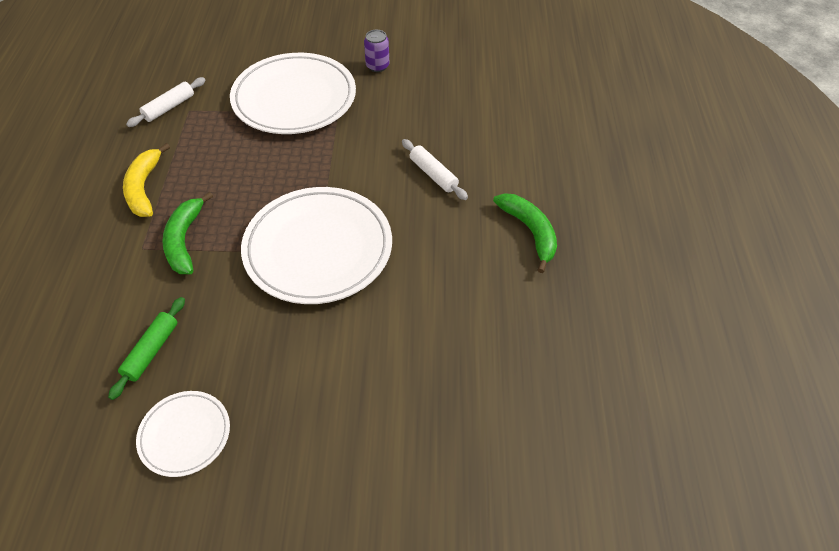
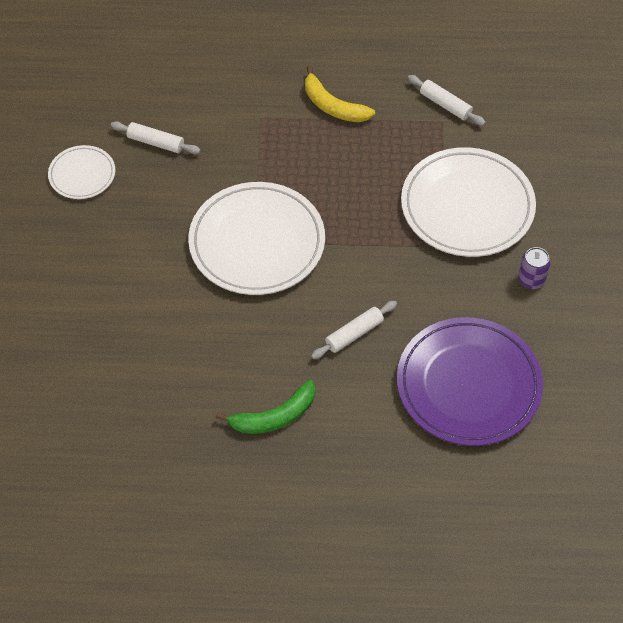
camera: 90 degrees right, 5 degrees up
green rolling pin [108,297,185,400] -> white rolling pin [111,121,201,154]
yellow banana [123,143,170,217] -> yellow banana turned 135 degrees counterclockwise [305,66,375,122]
green banana [162,192,213,274] -> none
none -> purple plate [397,317,543,446]

